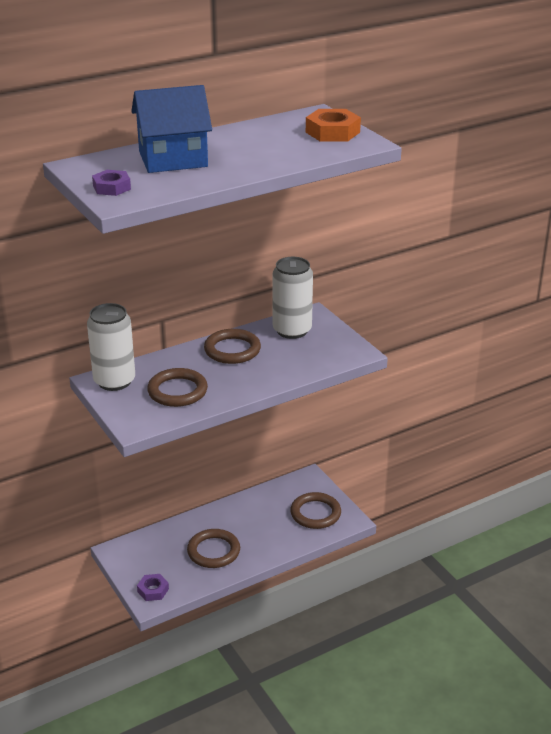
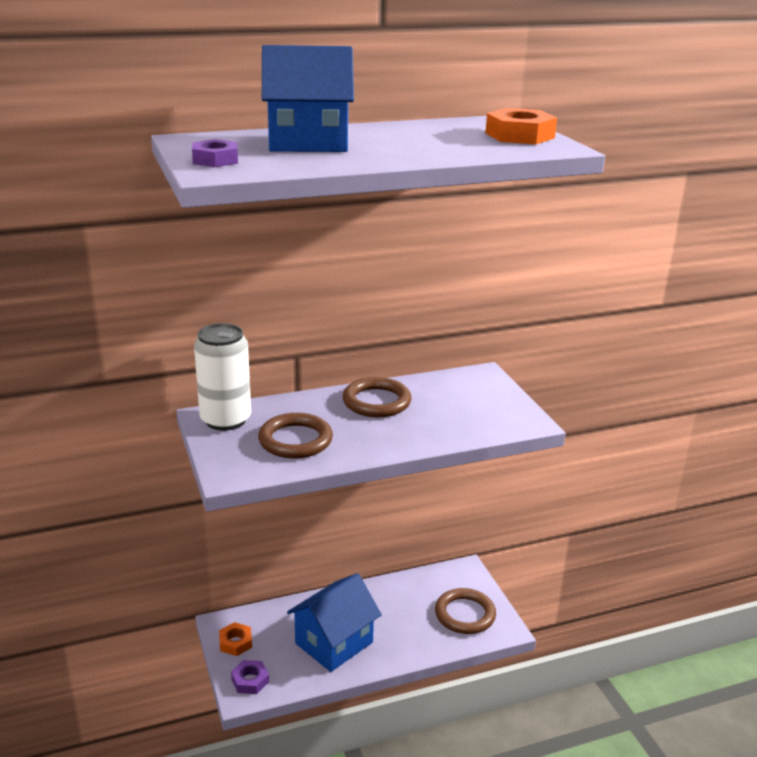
camera: 10 degrees right, 5 degrees down
brown ring [187,529,240,568] -> blue house [287,573,382,672]
white can [273,257,313,339] -> none
none -> orange nut [219,622,252,656]

